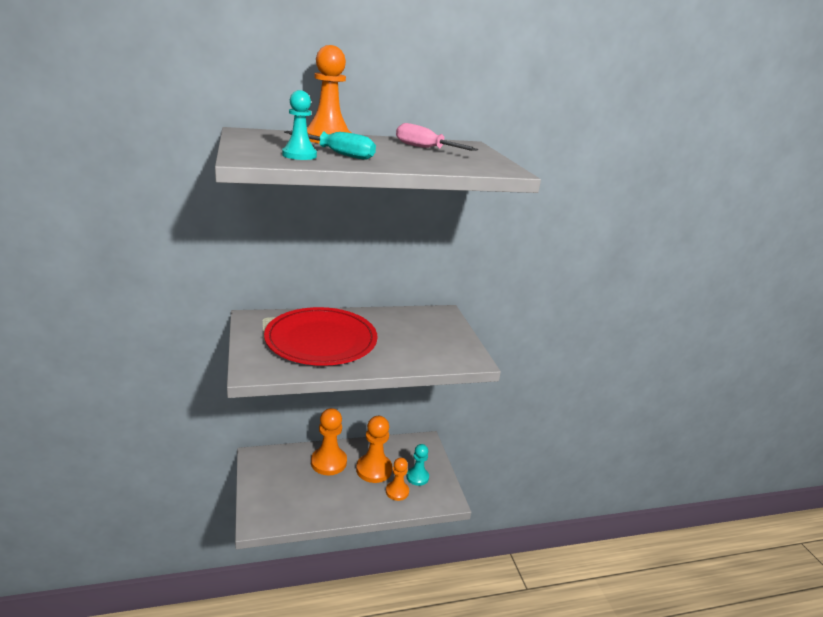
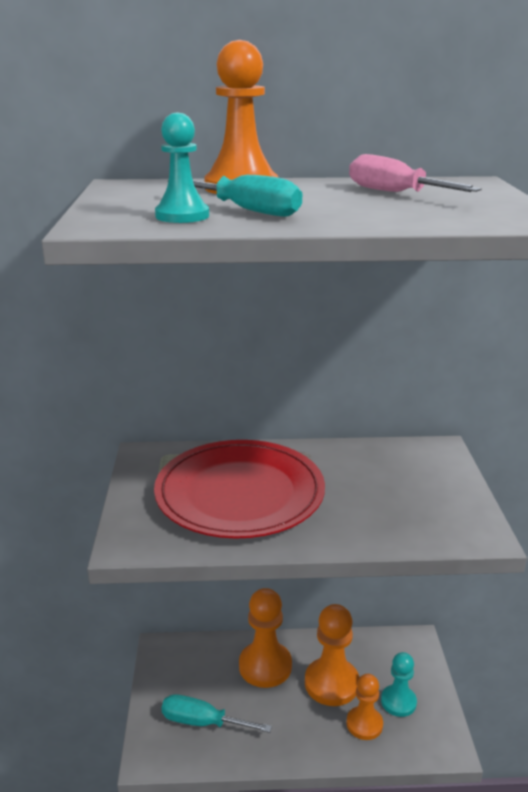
camera: 15 degrees right, 0 degrees up
none -> turquoise screwdriver [161,694,272,733]

